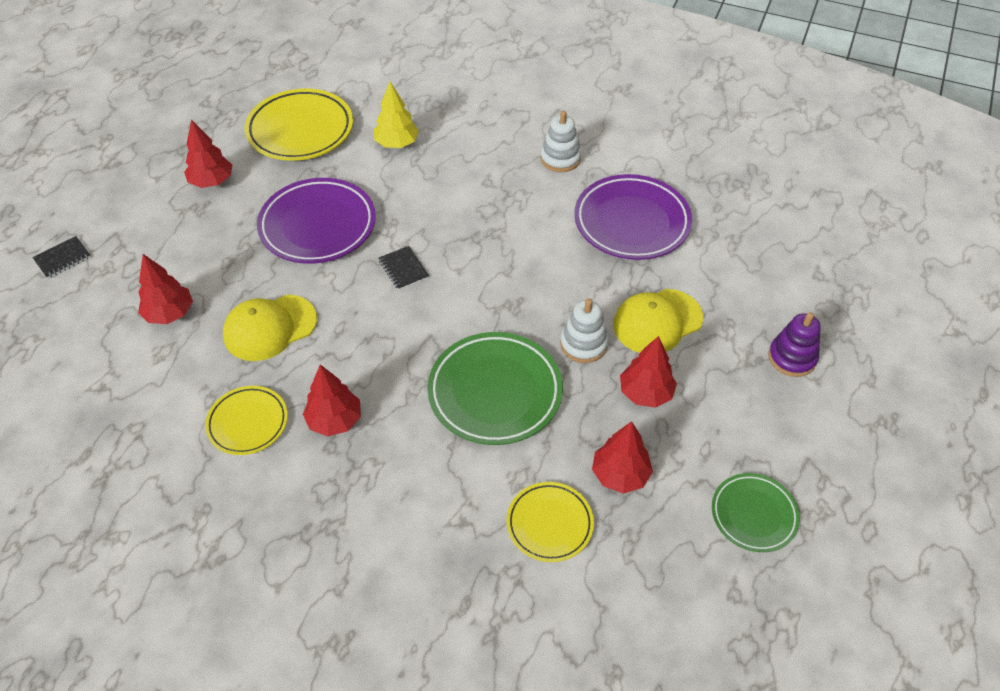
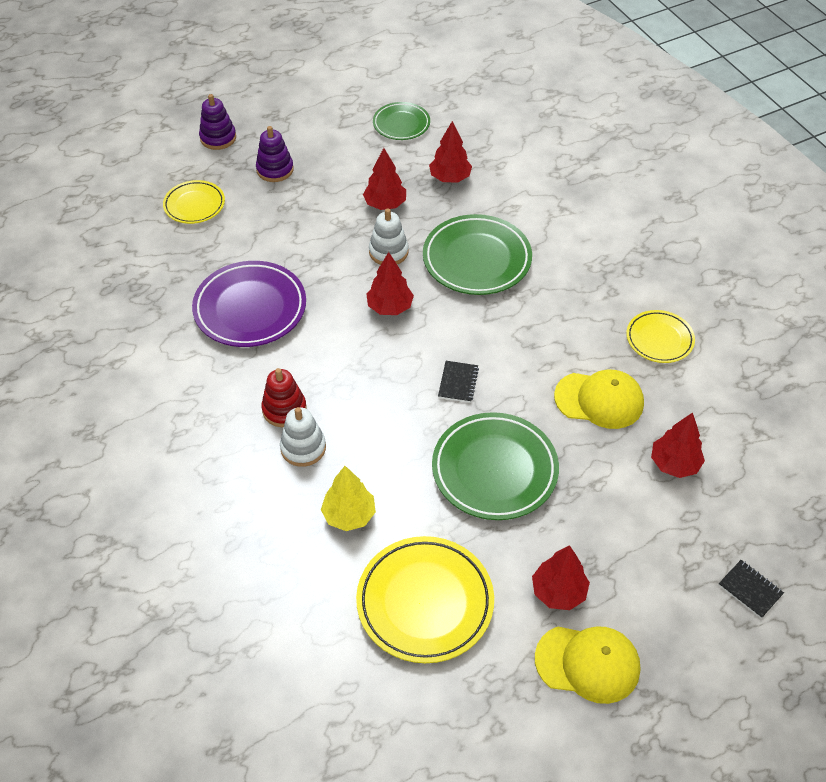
camera: 140 degrees left, 0 degrees up
black notebook [32,236,91,279] -> black notebook turned 45 degrees clockwise [719,560,784,618]
purple plate [257,178,376,264] -> green plate [432,412,559,520]
red tree [303,365,361,436] -> red tree moved to [366,252,414,315]
yellow plate [506,482,594,562] -> yellow plate moved to [163,180,225,224]
white stacking toy [541,111,581,172] -> white stacking toy moved to [280,407,326,467]
yellow cap [613,289,703,353] -> yellow cap moved to [535,626,640,704]
none -> purple stacking toy [199,94,236,150]
none -> red stacking toy [261,368,307,427]

